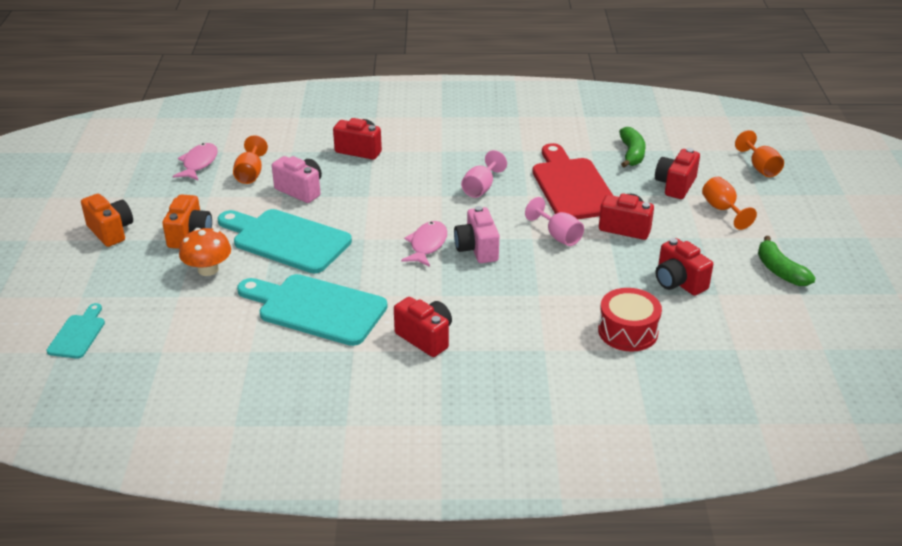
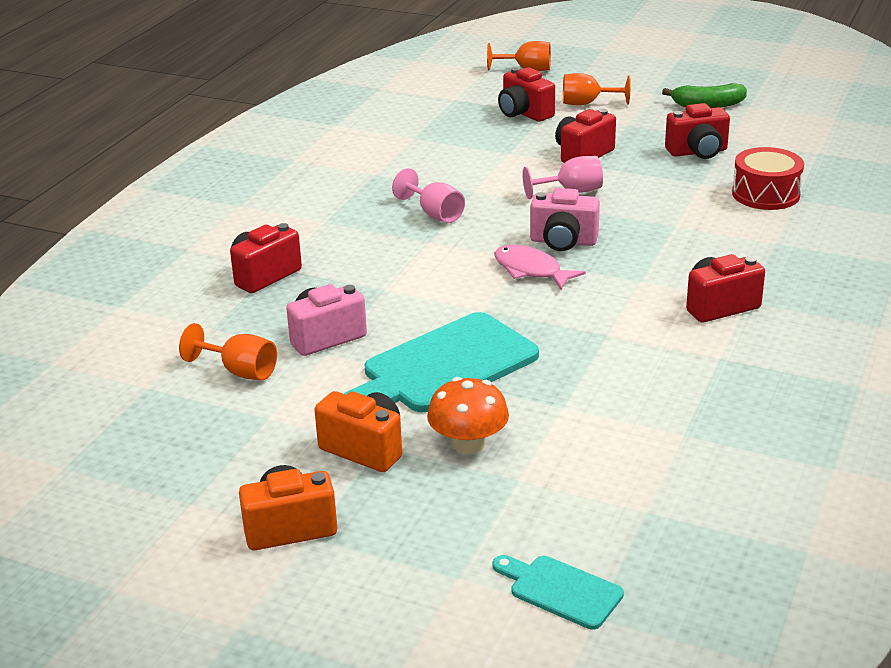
camera: 65 degrees left, 5 degrees down
pink fish [173,143,218,180] -> none
turquoise cutting board [237,274,388,346] -> none
red cutting board [532,143,613,219] -> none
green banana [619,127,646,168] -> none

